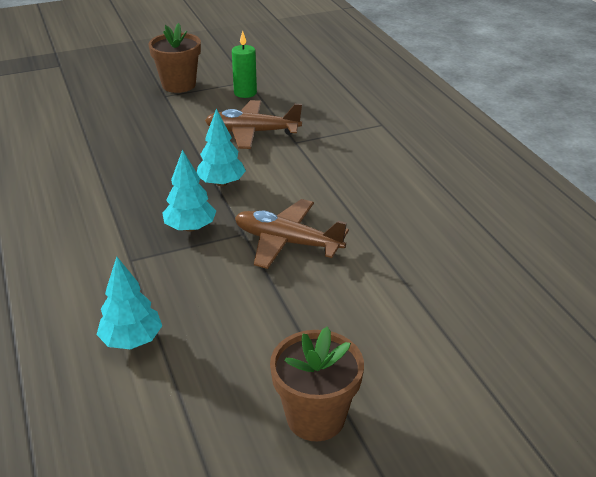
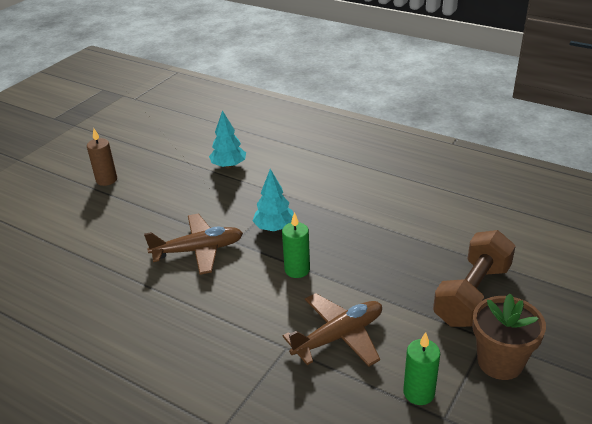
camera: 145 degrees right, 0 degrees up
turquoise tree [197,109,246,187] -> green candle [282,212,310,278]
brown flower pot [270,326,364,441] -> brown candle [87,128,117,186]
none -> brown dumbbell [433,230,516,327]

